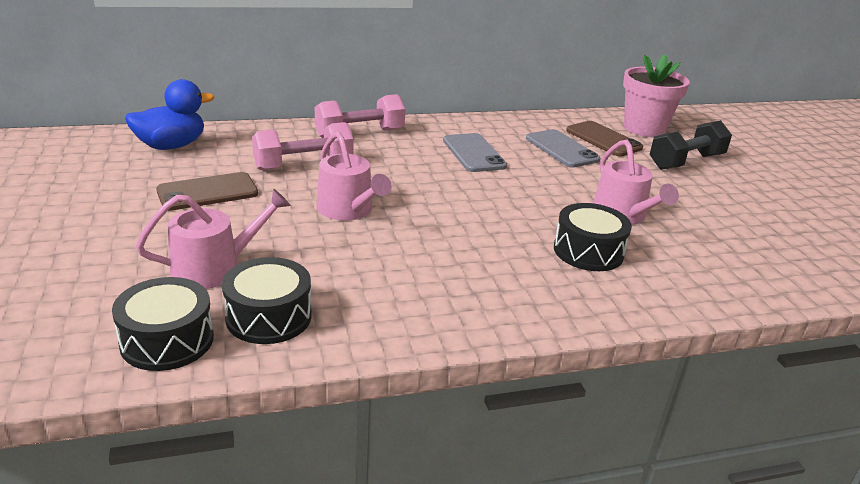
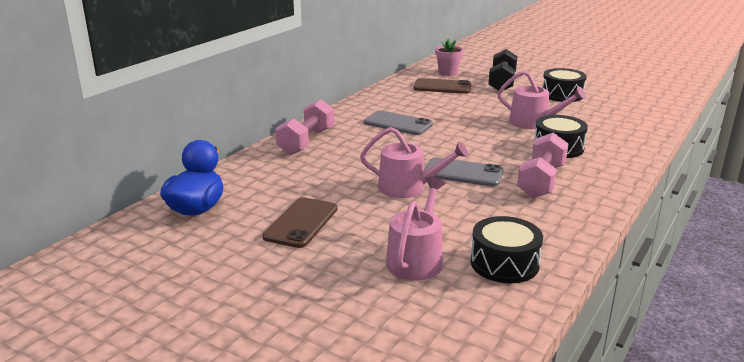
camera: 40 degrees left, 5 degrees down
black drum [112,277,214,371] -> black drum moved to [542,68,587,102]
pink dumbbell [252,122,354,170] -> pink dumbbell moved to [517,133,568,198]
grey phone [526,129,600,168] -> grey phone moved to [424,157,504,187]
pink flower pot [623,54,690,137] -> pink flower pot [435,39,464,76], size x0.61

